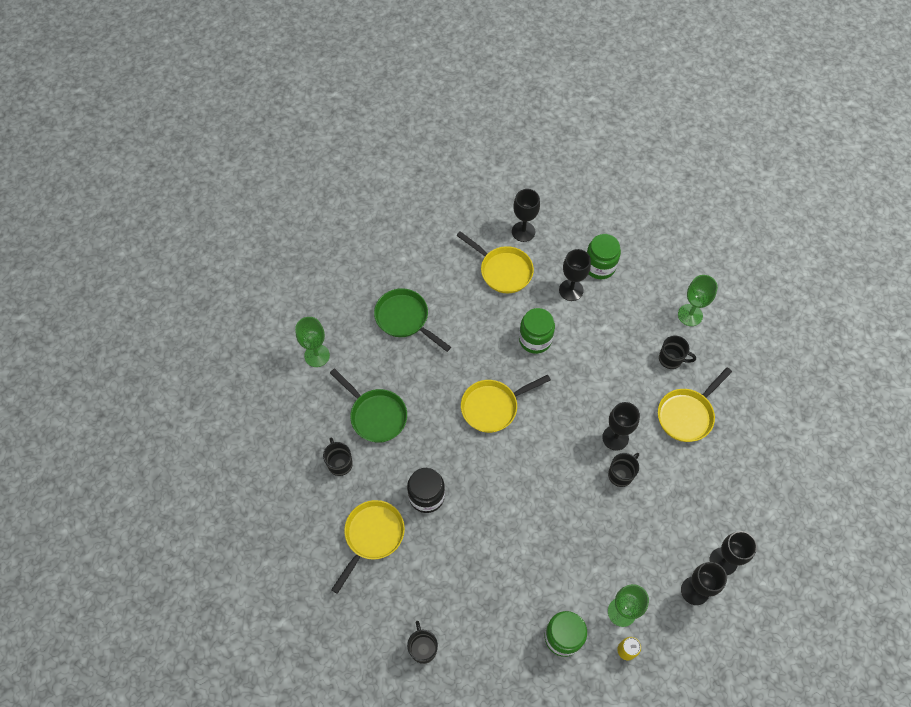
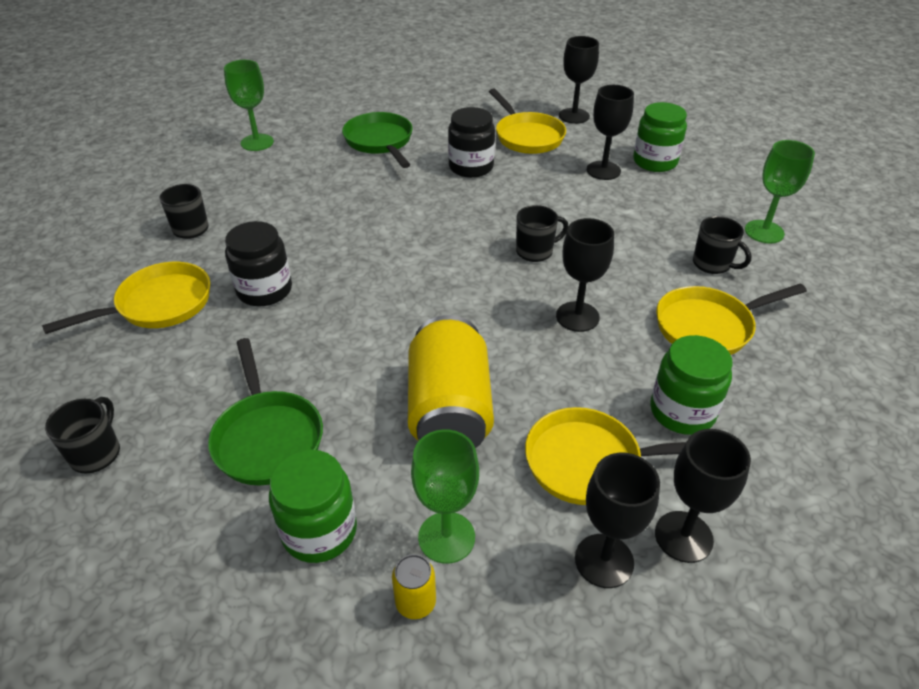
camera: 25 degrees right, 20 degrees down
green pan [330,369,407,443] -> green pan moved to [208,338,323,485]
yellow pan [461,375,551,433] -> yellow pan moved to [525,407,686,505]
green jar [519,308,555,354] -> green jar moved to [650,335,732,435]
black mug [608,453,639,487] -> black mug moved to [516,205,568,262]
none -> yellow can [408,315,494,448]
none -> black jar [448,107,495,178]

